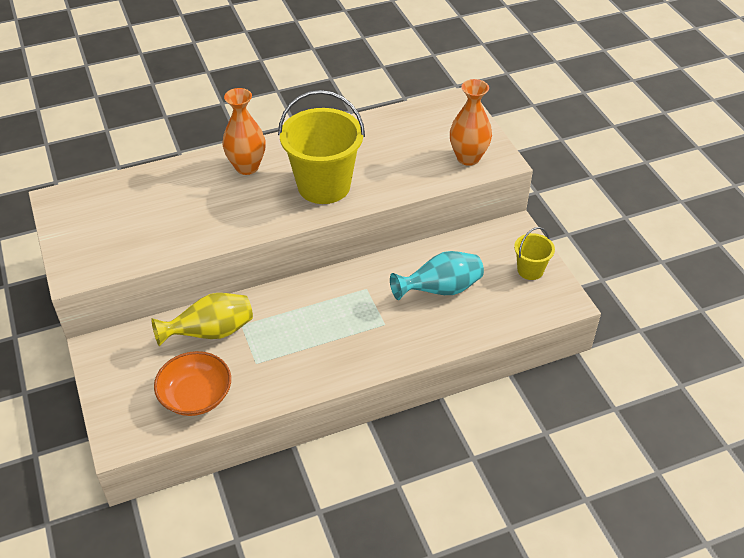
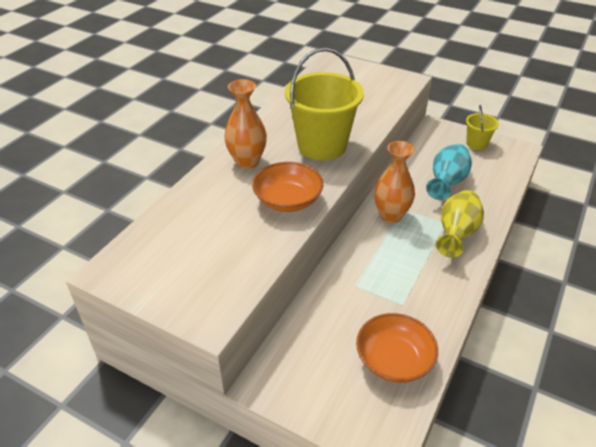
camera: 40 degrees left, 5 degrees down
yellow vase [151,293,253,346] -> yellow vase moved to [436,190,484,258]
orange vase [450,79,492,166] -> orange vase moved to [374,141,415,223]
none -> orange bowl [252,162,323,212]

